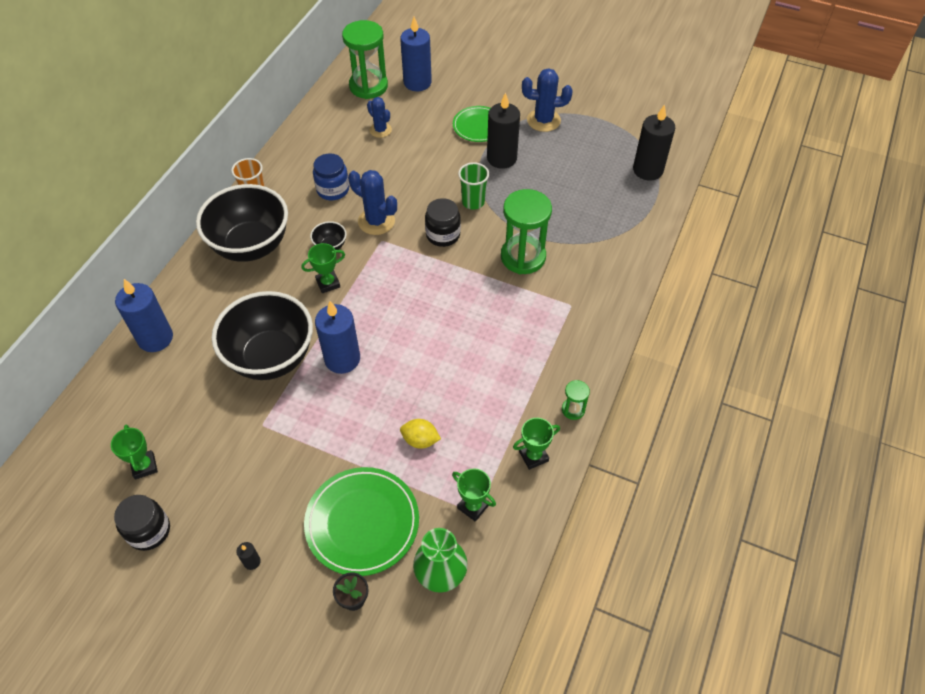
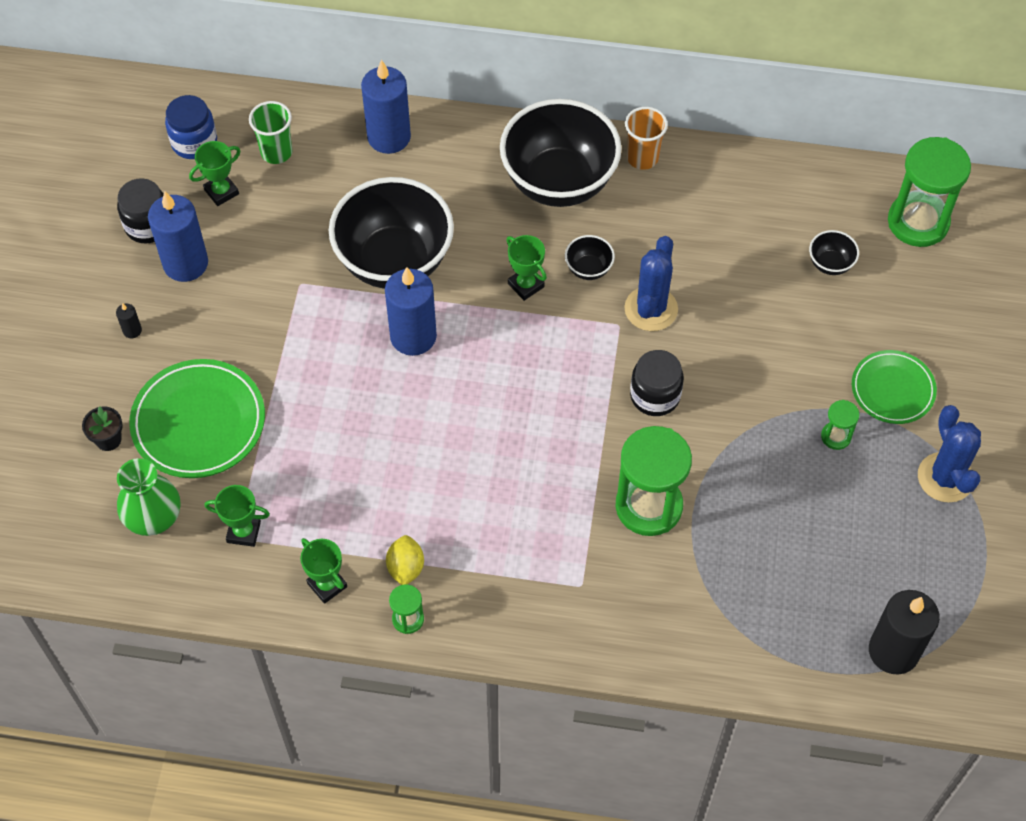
camera: 75 degrees right, 5 degrees up
blue jar [313,153,349,200] -> blue jar moved to [165,95,217,159]
blue cactus [367,97,392,138] -> black bowl [809,230,859,275]
blue candle [400,17,432,91] -> blue candle moved to [148,191,208,282]
yellow lemon [400,419,441,449] -> yellow lemon moved to [386,535,424,585]
green trophy [452,468,496,522] -> green trophy turned 75 degrees clockwise [204,485,270,547]
green cup [458,162,489,210] -> green cup moved to [249,101,292,164]
black candle [487,92,520,169] -> green hourglass [821,400,859,450]

